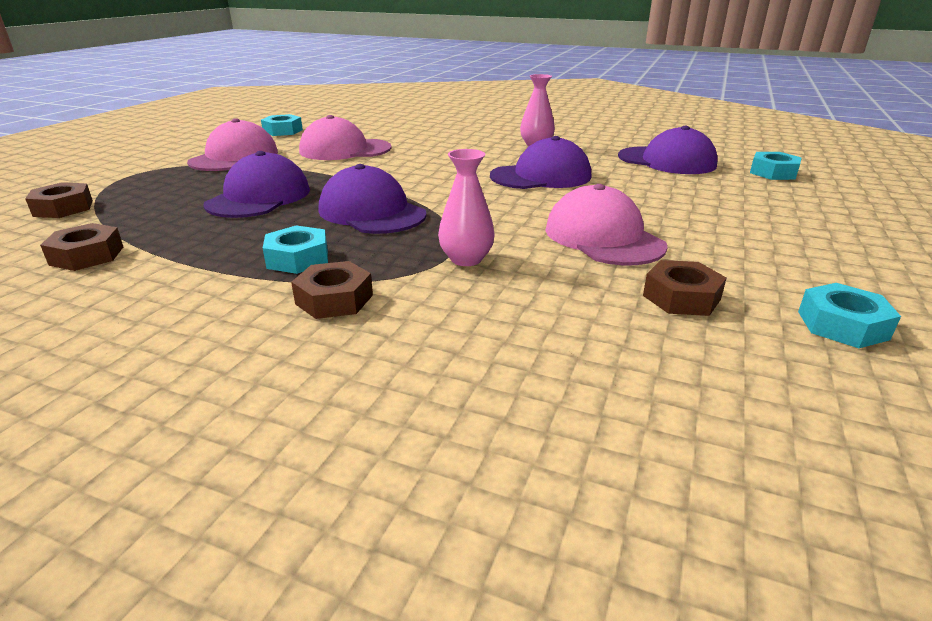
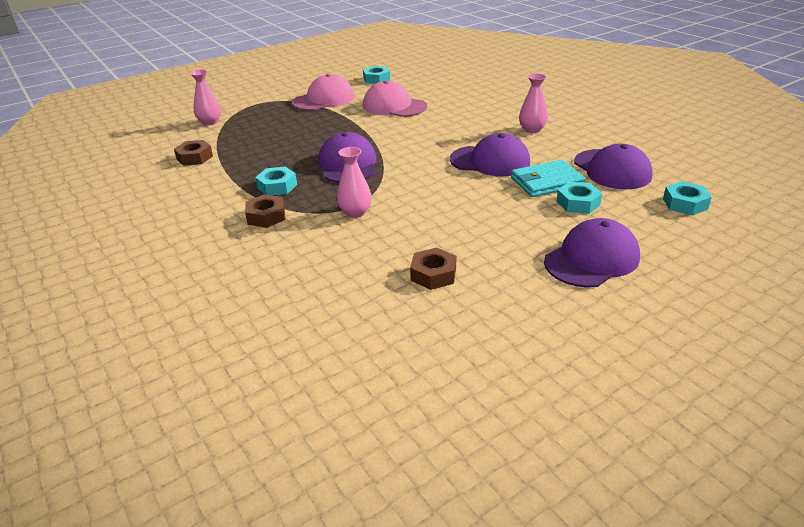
camera: 35 degrees right, 5 degrees up
brown nut [25,182,93,218] -> pink vase [190,70,221,125]
purple cap [203,151,310,218] -> purple cap moved to [544,218,640,288]
pink cap [545,184,668,265] -> none
turquoise nut [798,283,901,348] -> turquoise nut moved to [556,182,602,214]
none -> turquoise wallet [511,160,586,197]

